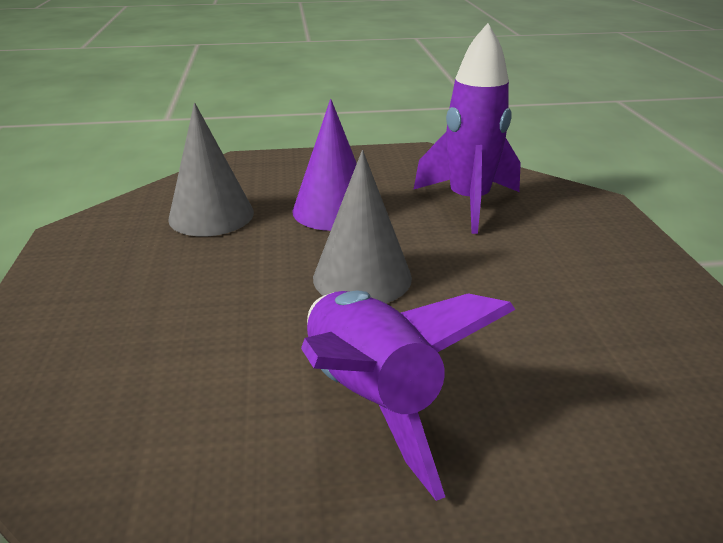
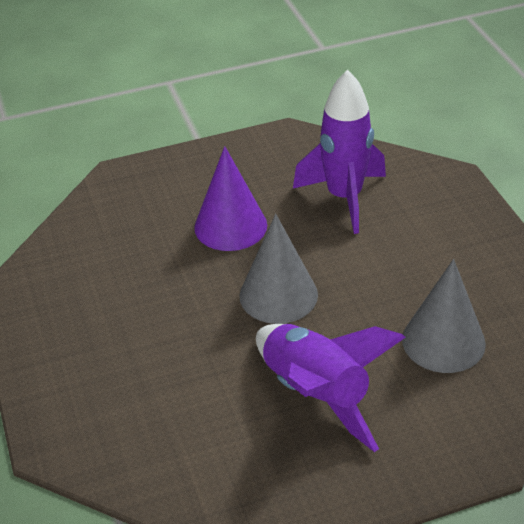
camera: 10 degrees left, 10 degrees up
grey cone [168,103,254,236] -> grey cone moved to [402,259,486,373]

